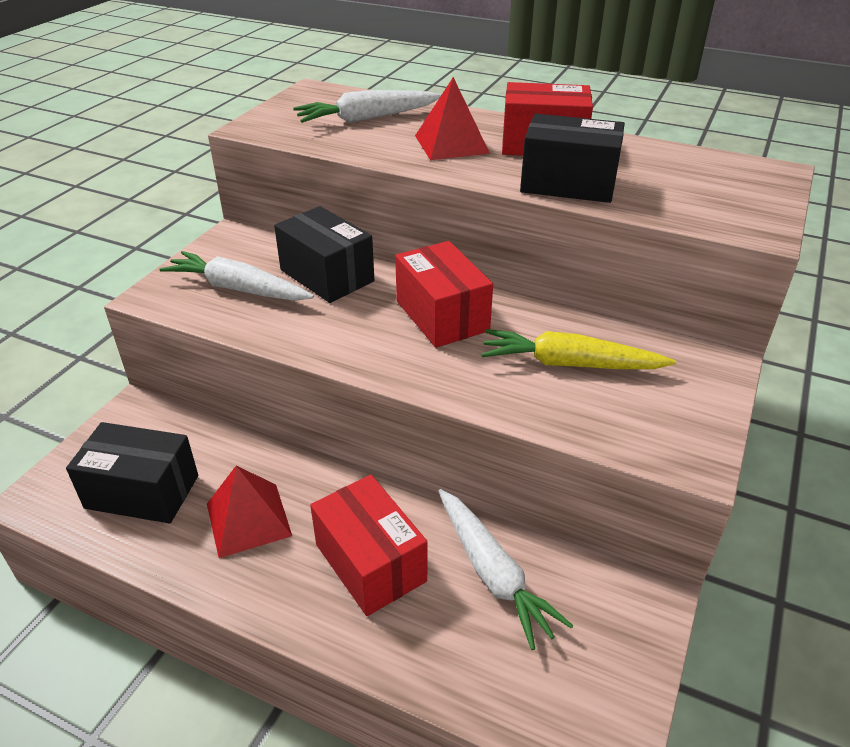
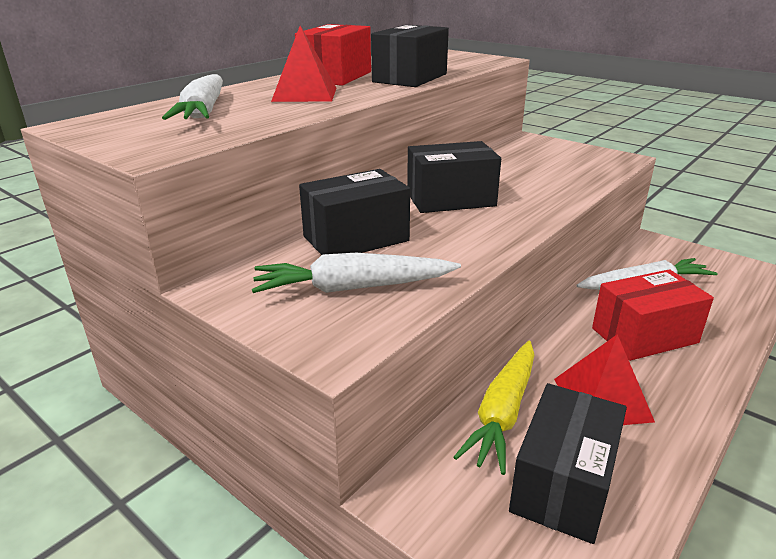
camera: 75 degrees left, 10 degrees down
white carrot [160,251,314,301] -> white carrot turned 45 degrees clockwise [252,253,461,293]
red box [395,241,493,348] -> black box [407,141,501,213]
yellow carrot [481,329,676,369] -> yellow carrot moved to [454,341,534,475]

